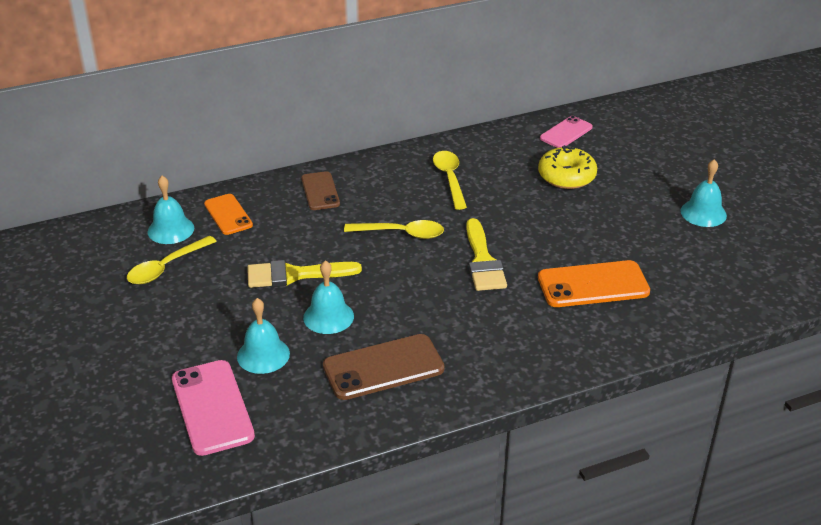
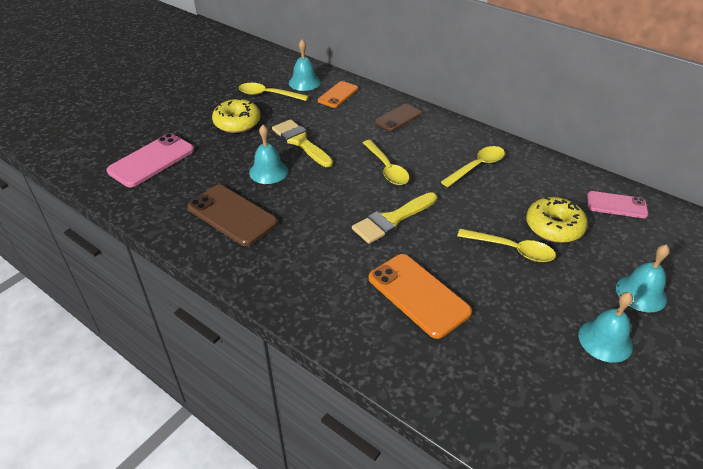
camera: 60 degrees right, 5 degrees up
turquoise bell [237,298,290,374] -> turquoise bell moved to [616,244,670,313]
none -> yellow donut [212,98,261,133]
none -> yellow spoon [457,228,556,262]

